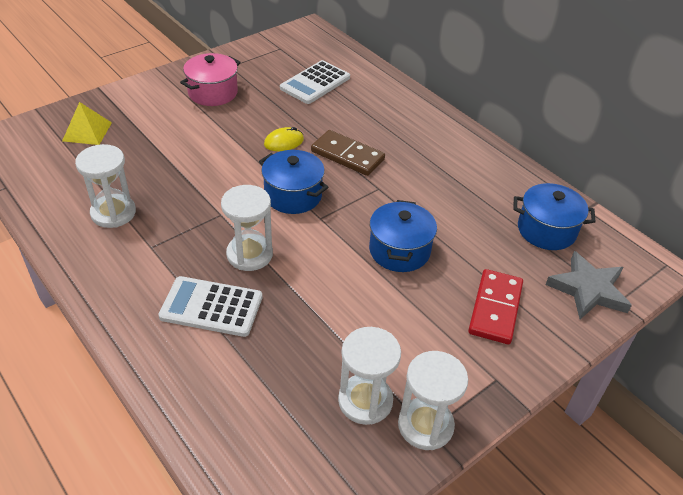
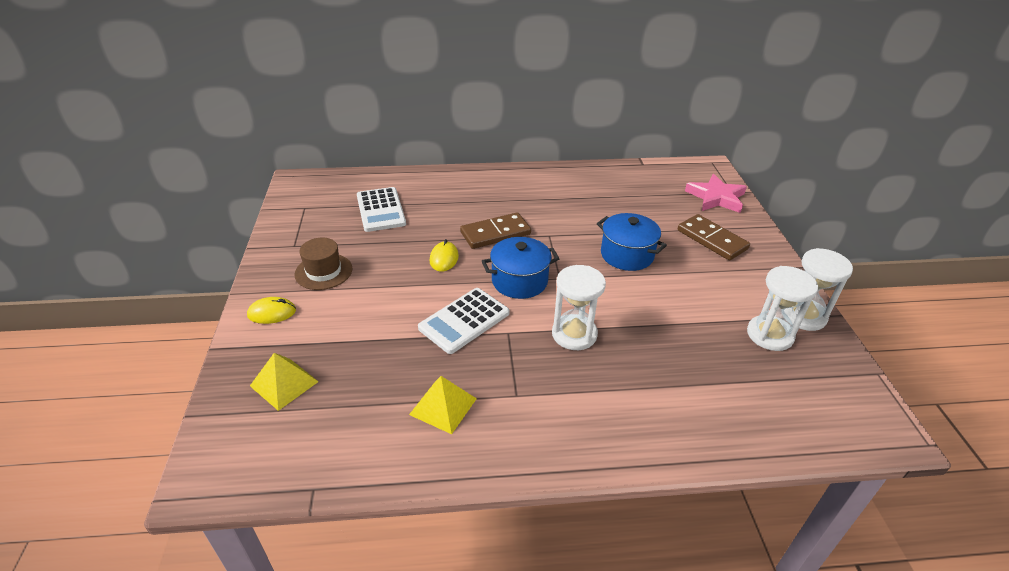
camera: 55 degrees left, 5 degrees down
white hourglass [75,144,136,228] -> yellow pyramid [409,376,477,434]
white calculator [158,276,262,337] -> white calculator moved to [418,288,510,354]
pink pot [180,53,240,106] -> brown hat [294,238,352,290]
red domino [468,269,523,344] -> brown domino [678,214,750,260]
blue pot [513,183,596,250] -> none
grey star [545,251,632,319] -> pink star [685,174,747,213]
none -> yellow mouse [247,297,296,324]

